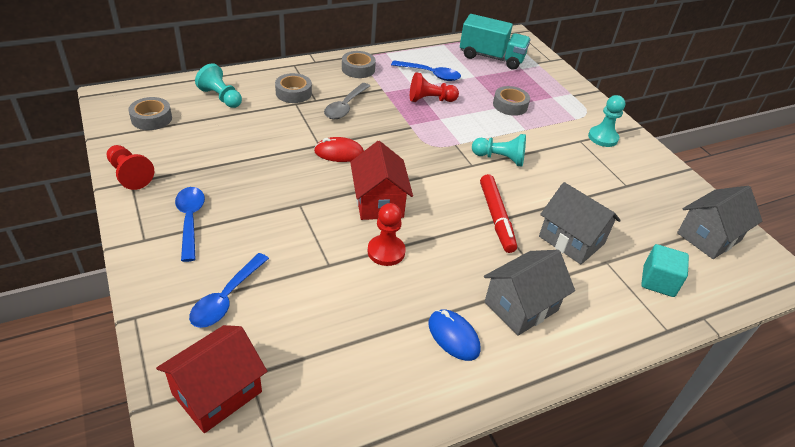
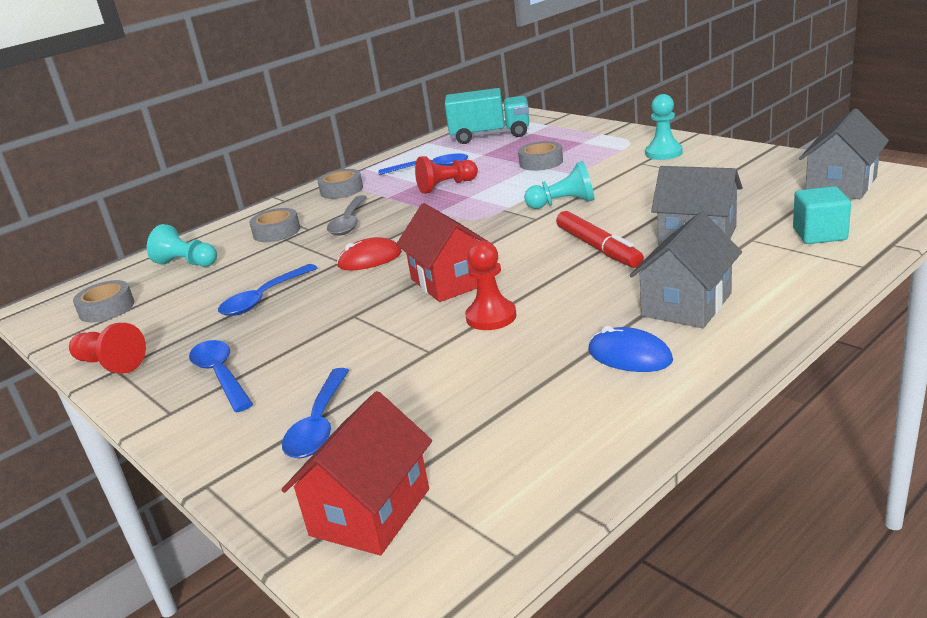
camera: 10 degrees left, 15 degrees down
none -> blue spoon [218,264,318,316]

